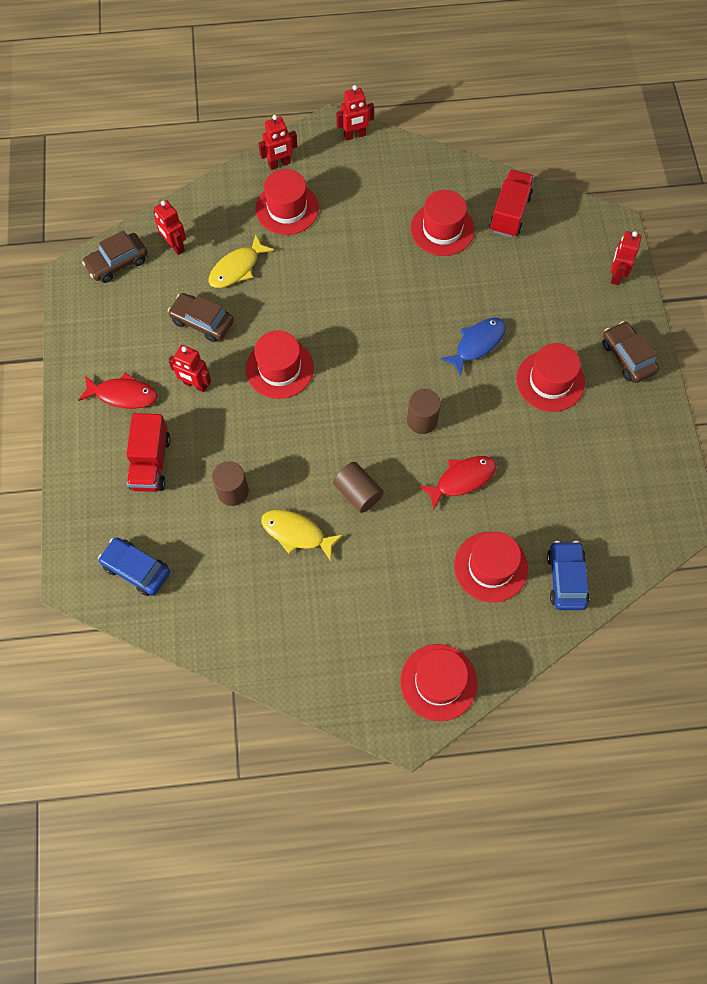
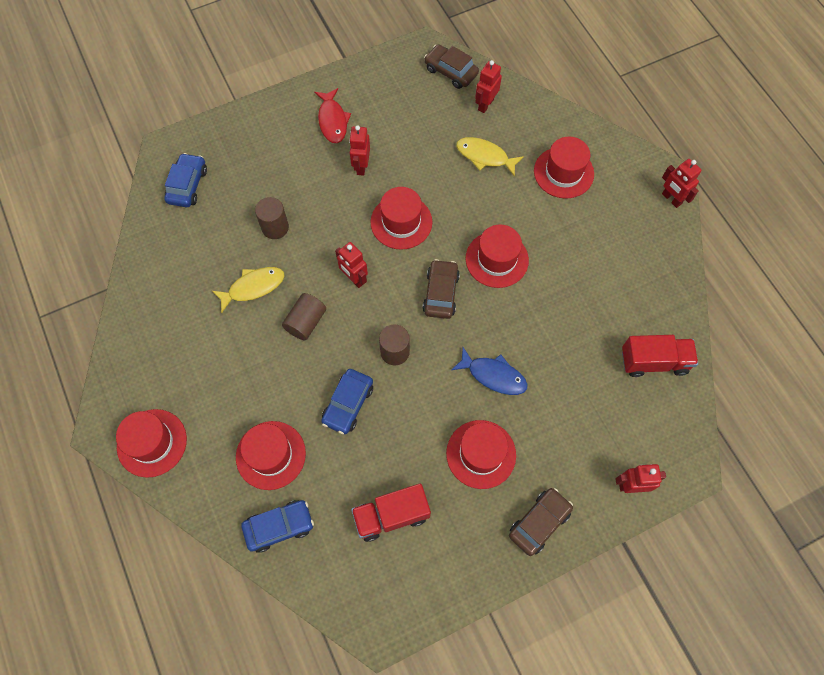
camera: 70 degrees right, 0 degrees up
red truck [126,413,171,492] -> red truck moved to [351,483,431,542]
brown car [168,293,234,342] -> brown car moved to [422,259,460,319]
red robot [258,115,297,170] -> red robot moved to [335,242,368,288]
yellow fish [261,510,343,561] -> yellow fish turned 60 degrees clockwise [212,267,285,313]
red hat [411,190,475,256] -> red hat moved to [465,224,529,288]
red fish [418,456,497,510] -> blue car [321,369,373,434]

